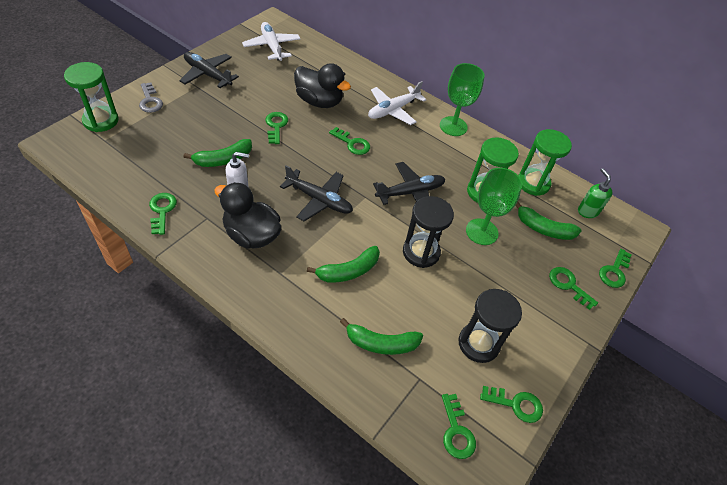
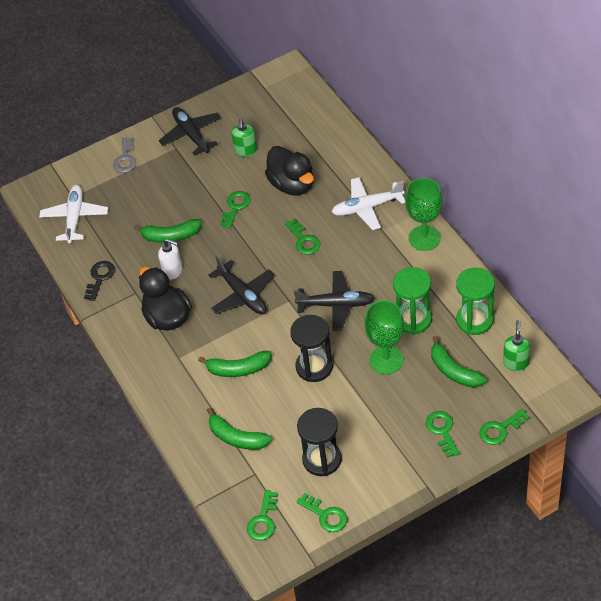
camera: 35 degrees right, 0 degrees up
green hourglass [64,62,119,132] -> none
green key [149,193,177,235] -> black key [84,261,115,301]
white plane [242,22,300,61] -> white plane moved to [39,185,108,243]
none -> green soap dispenser [231,118,257,157]

